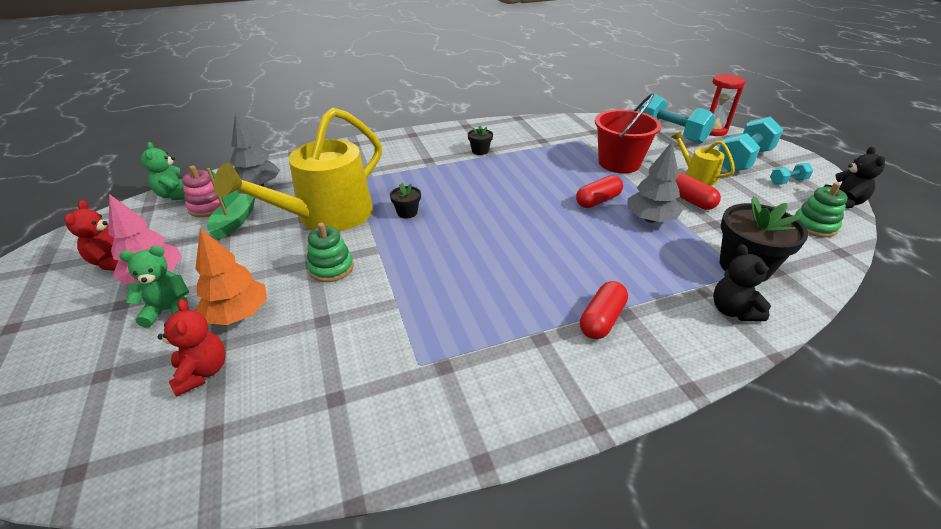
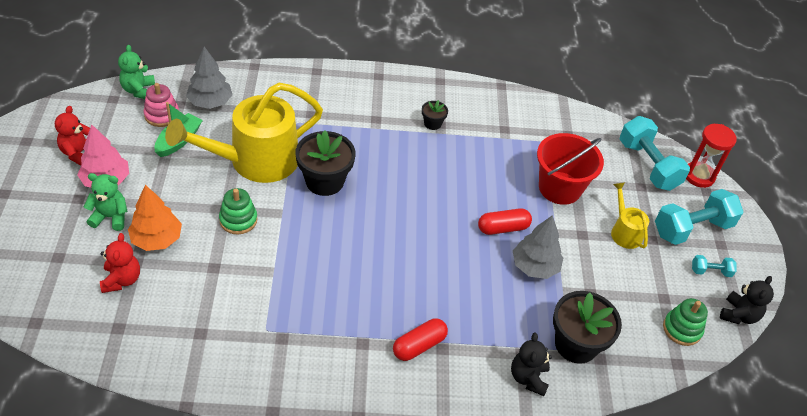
camera: 15 degrees right, 10 degrees up
black flower pot [390,183,421,218] -> black flower pot [295,130,356,196], size x2.04
red capsule [675,173,721,210] -> none

